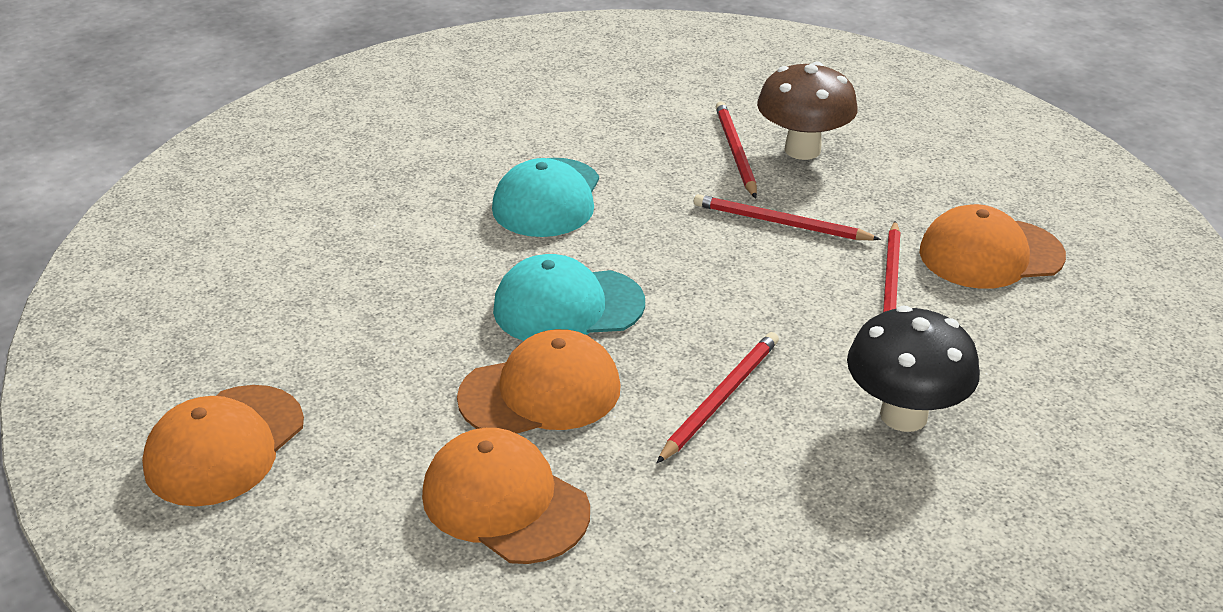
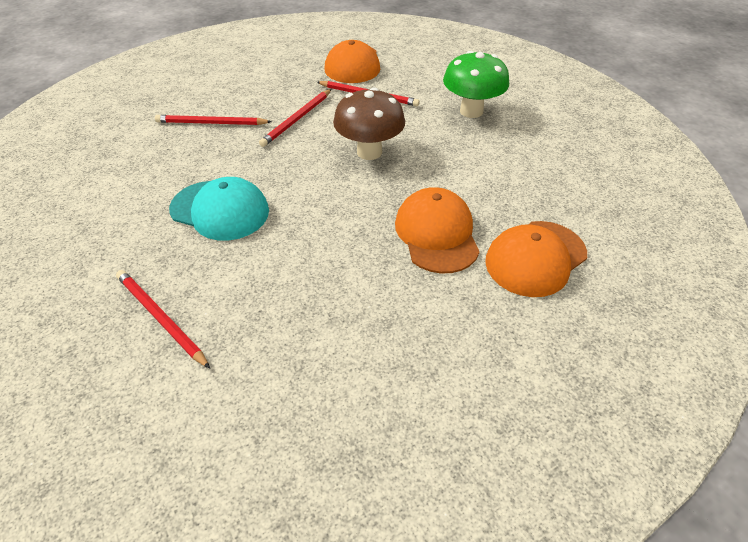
camera: 80 degrees left, 10 degrees up
orange cap [142,385,304,506] -> none
turquoise cap [493,254,645,341] -> none
red pencil [657,332,779,463] -> red pencil moved to [116,270,210,369]
brown mushroom [757,62,858,160] -> brown mushroom moved to [333,87,405,160]
black mushroom [847,306,980,432] -> green mushroom [443,51,509,118]

